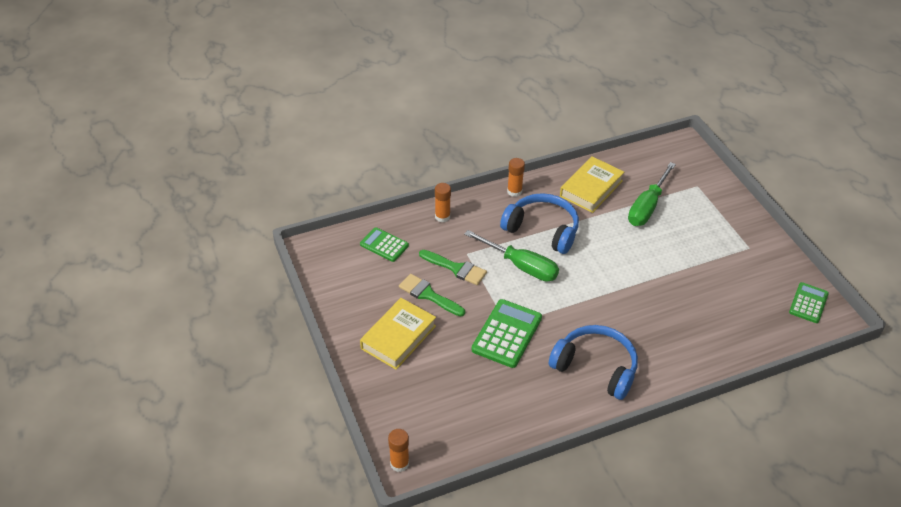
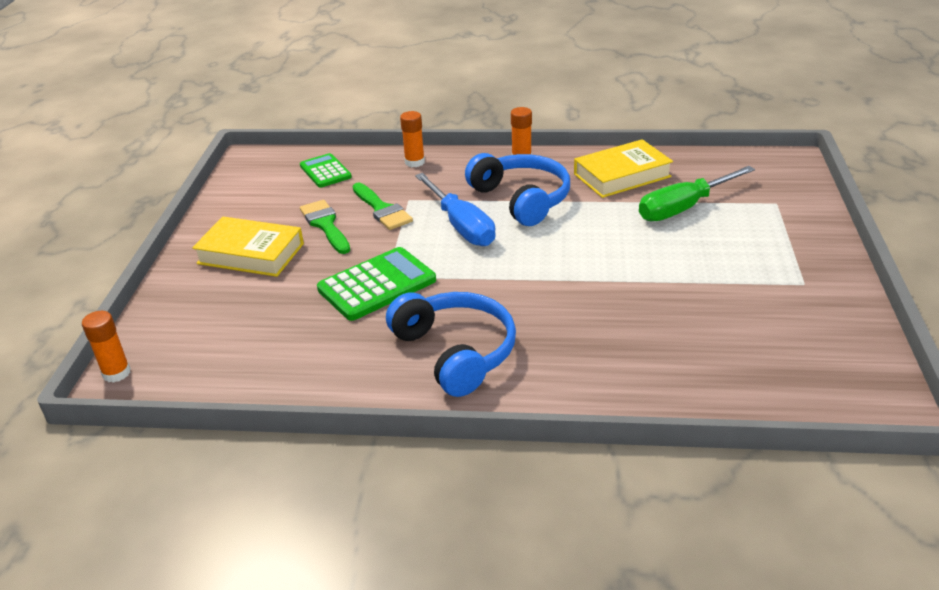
camera: 30 degrees right, 10 degrees down
yellow book [360,298,436,370] -> yellow book turned 45 degrees clockwise [192,217,304,277]
green screwdriver [464,230,559,282] -> blue screwdriver [415,173,496,246]
green calculator [789,282,829,323] -> none

